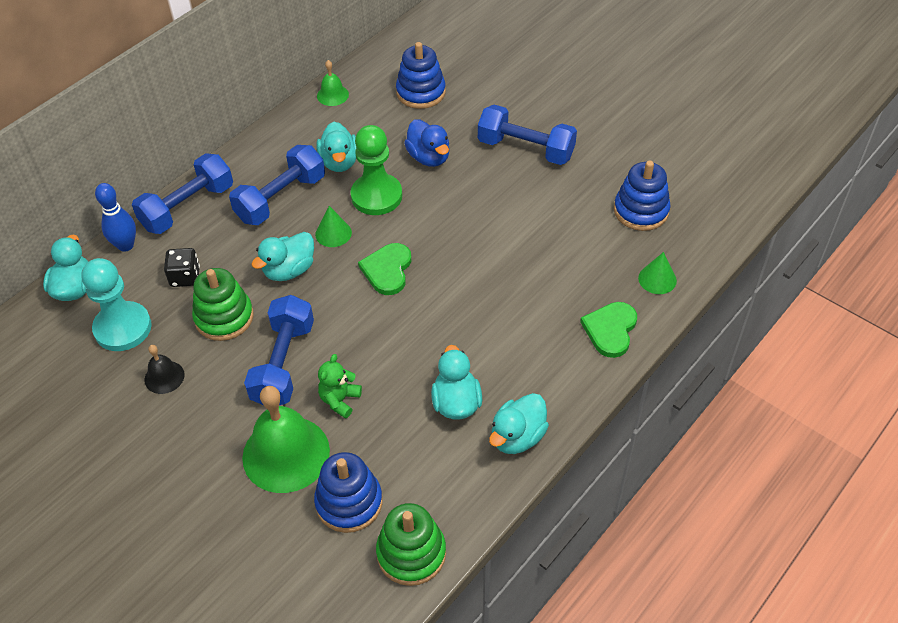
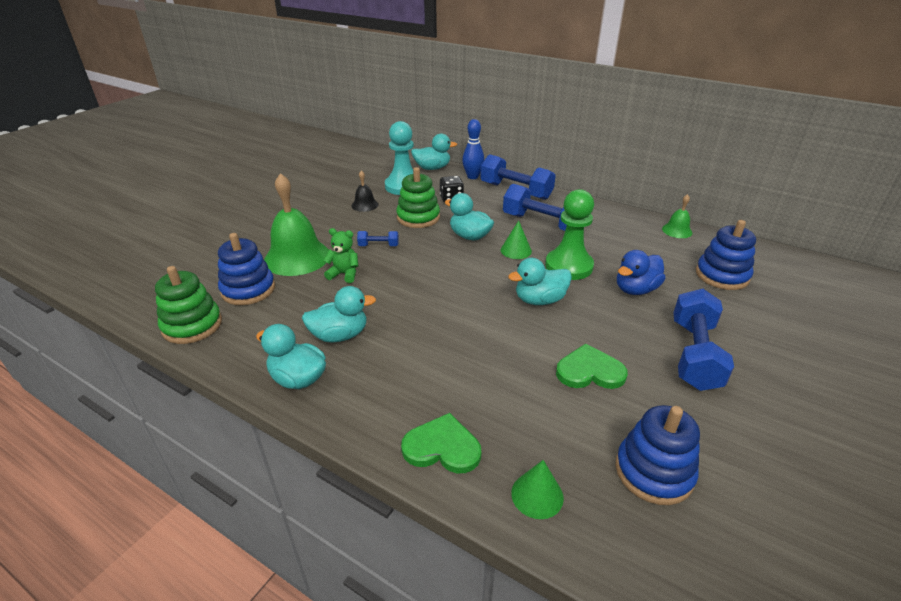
camera: 80 degrees right, 15 degrees down
blue dumbbell [244,295,314,405] -> blue dumbbell [357,231,399,246], size x0.47
turquoise duck [316,122,356,172] -> turquoise duck moved to [508,258,572,305]
green heart [358,243,411,295] -> green heart moved to [556,343,628,389]

